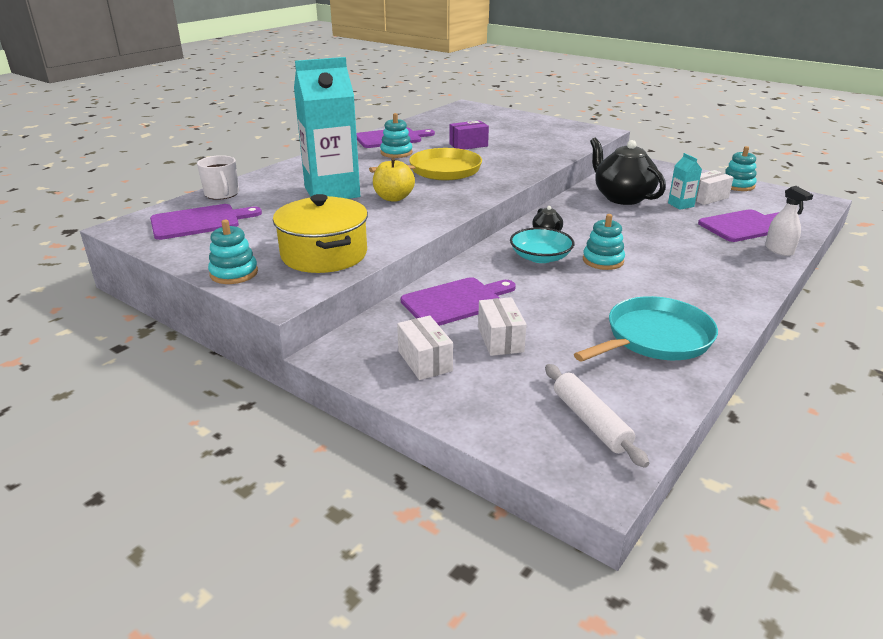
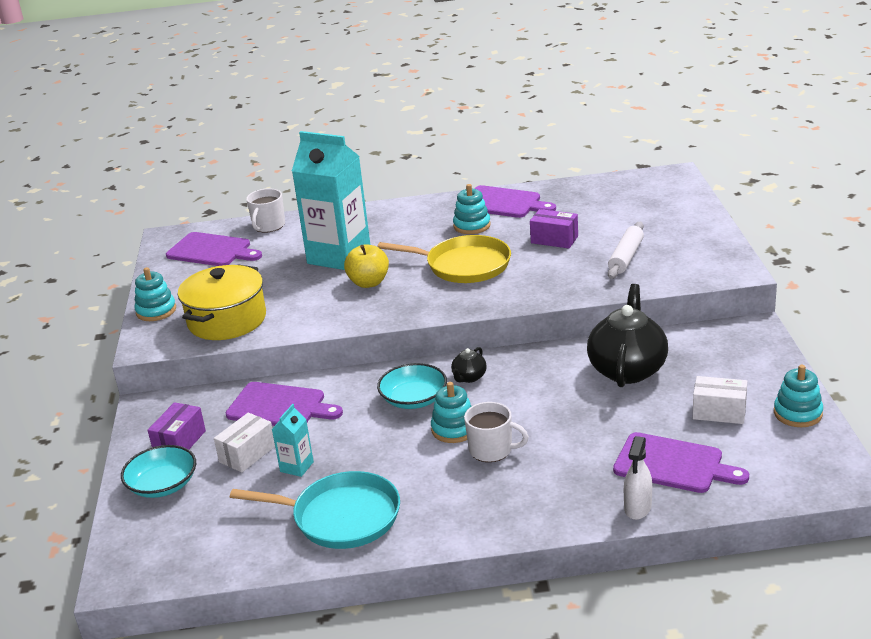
camera: 50 degrees right, 0 degrees up
white box [397,315,453,380] -> purple box [148,402,206,450]
white rolling pin [545,364,649,468] -> white rolling pin moved to [608,222,644,279]
turquoise carton [668,153,702,210] -> turquoise carton moved to [272,404,314,477]
none -> turquoise bowl [121,445,196,498]
none -> white mug [464,402,529,462]

